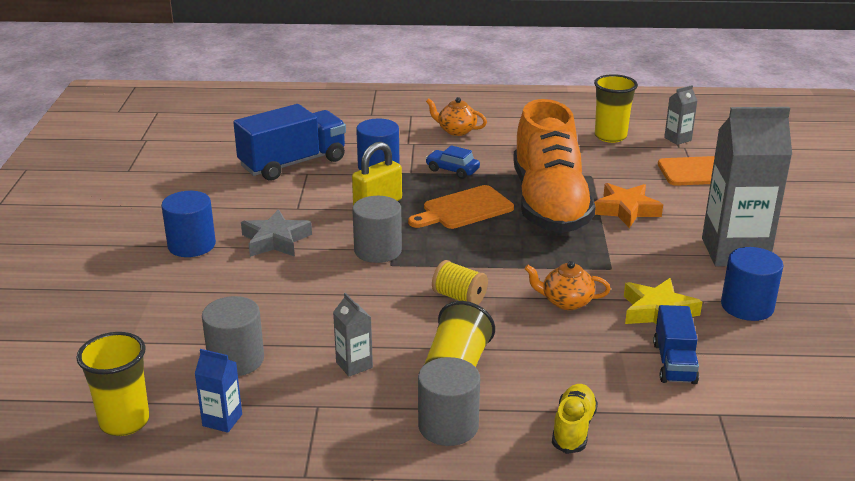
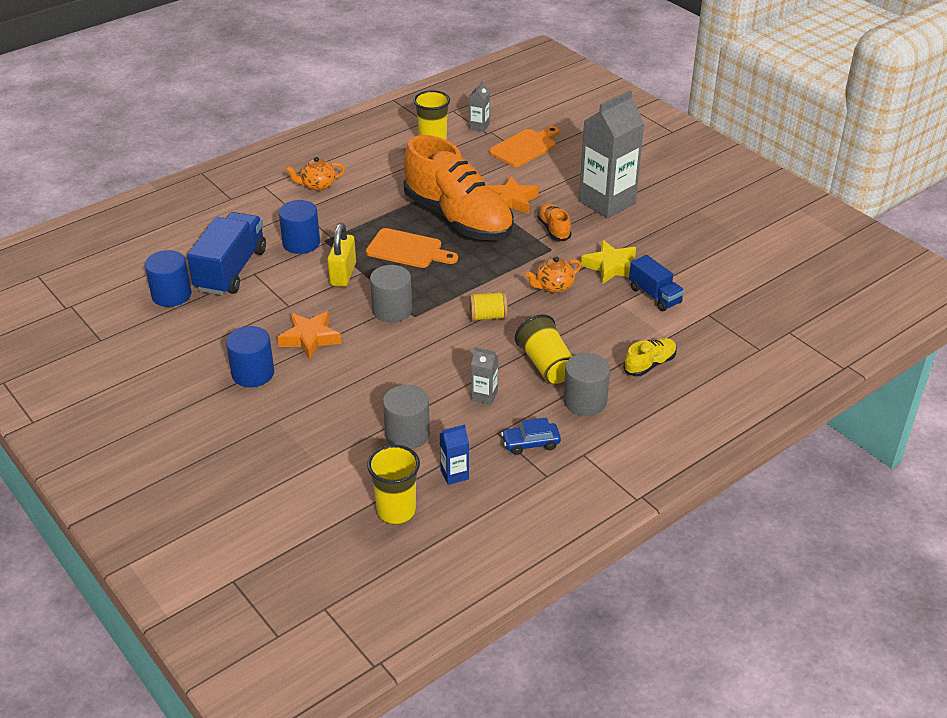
camera: 40 degrees left, 10 degrees up
grey star [241,209,312,257] -> orange star [277,311,341,360]
orange cutting board [408,185,514,229] -> orange cutting board turned 90 degrees counterclockwise [366,228,458,268]
blue car [425,145,480,179] -> blue car moved to [501,417,561,455]
yellow shoe [552,384,598,454] -> yellow shoe turned 75 degrees clockwise [623,338,677,376]
blue cylinder [721,247,784,321] -> blue cylinder moved to [145,250,192,307]
none -> orange shoe [537,203,571,241]

